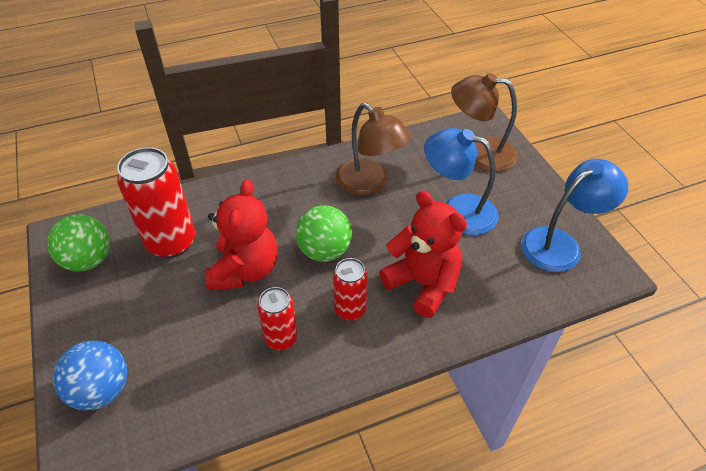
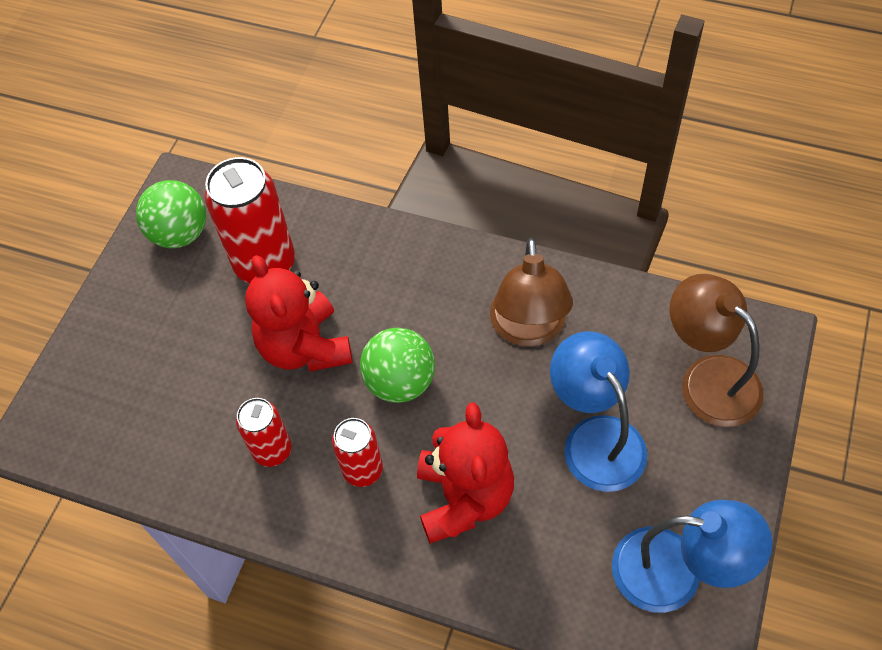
camera: 45 degrees right, 10 degrees up
blue ball [53,341,127,410] -> none
red teddy bear [205,179,278,290] -> red teddy bear turned 105 degrees clockwise [245,255,353,372]

